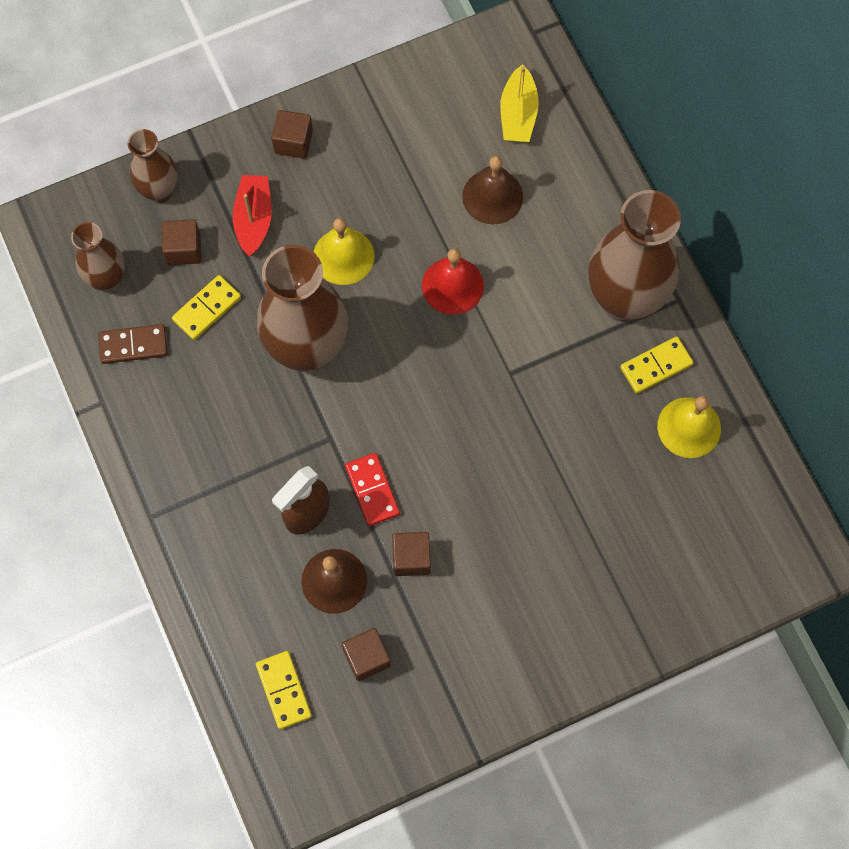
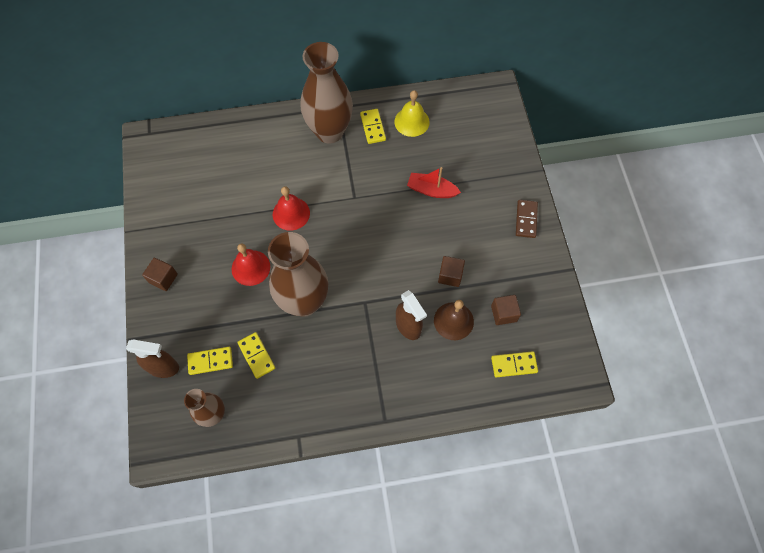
camera: 75 degrees left, 5 degrees down
brown domino [98,324,167,364] -> brown domino moved to [516,200,538,238]
brown vase [127,129,178,203] -> brown spray bottle [126,339,179,378]
brown cube [162,219,201,265] -> yellow domino [187,347,233,375]
red boat [233,175,272,256] -> red boat moved to [407,167,461,198]
yellow bell [314,218,374,285] -> red bell [232,243,270,286]
red domino [345,453,400,526] -> none
brown bell [462,156,523,224] -> none
yellow boat [500,64,539,142] -> none

